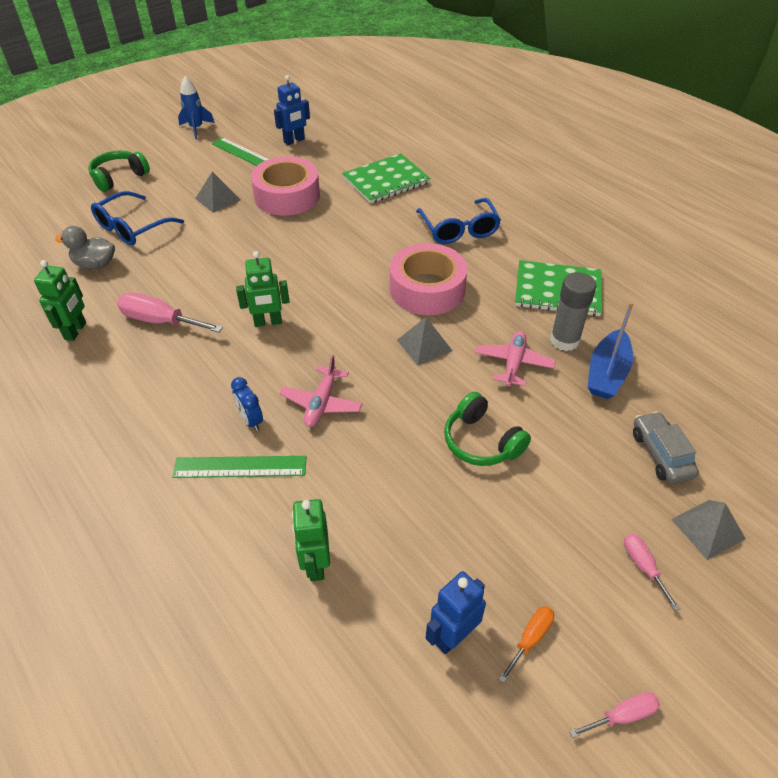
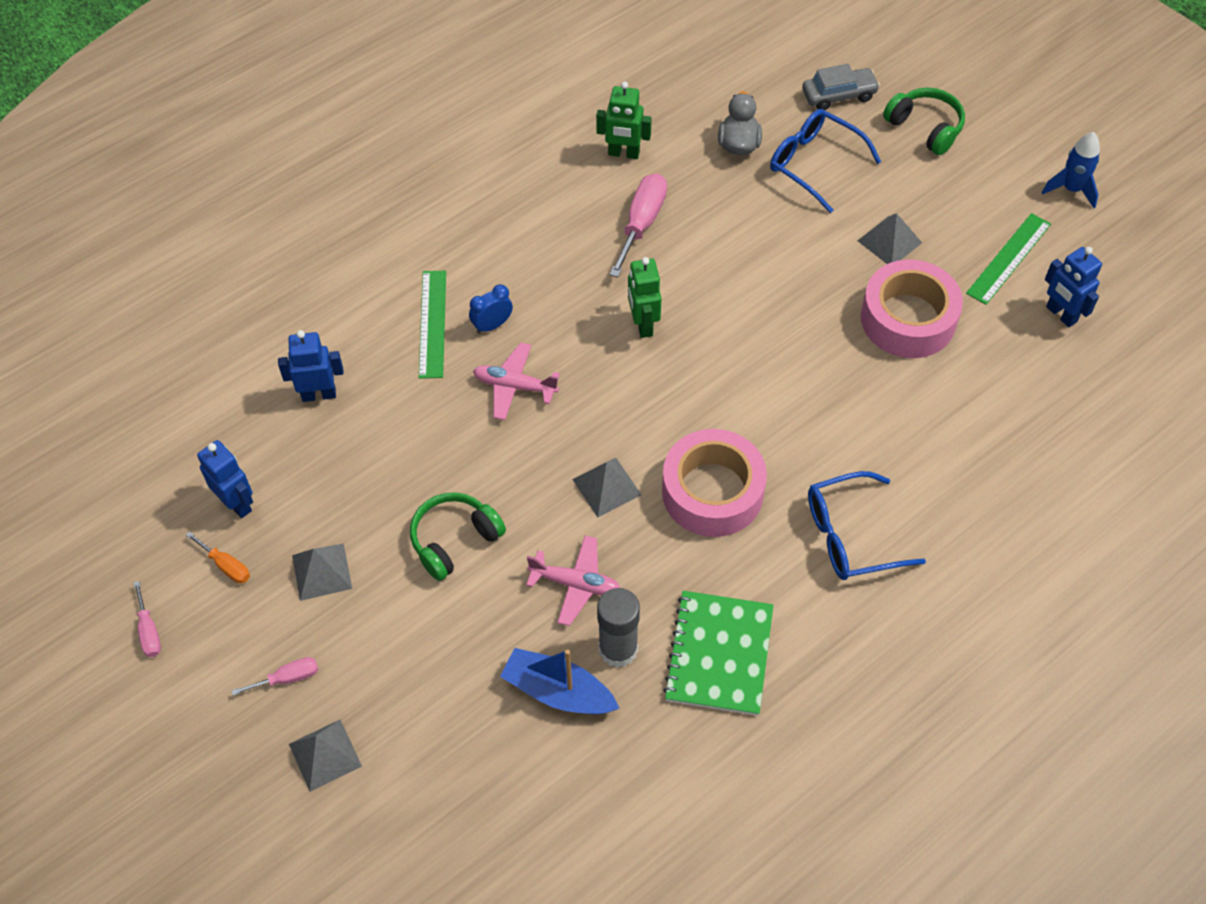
camera: 90 degrees right, 10 degrees up
green robot [292,499,330,581] -> blue robot [278,330,344,402]
green notebook [342,153,431,204] -> none
grey car [633,411,699,484] -> grey car moved to [802,64,880,110]
none -> grey pyramid [292,544,352,601]

